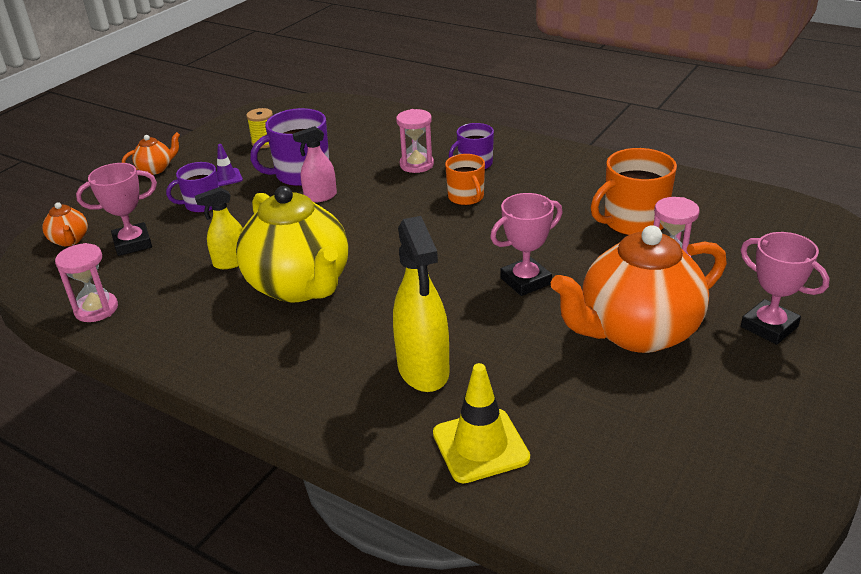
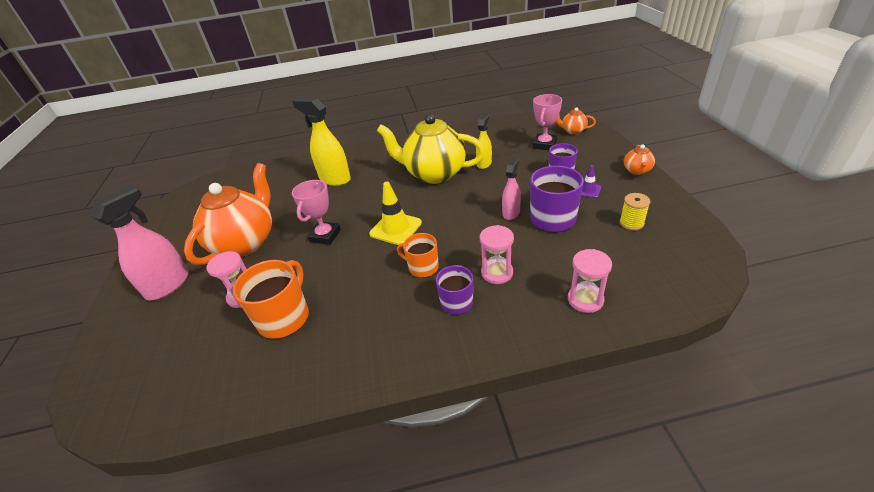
camera: 140 degrees right, 5 degrees up
pink hourglass [55,243,118,322] -> pink hourglass moved to [568,249,612,313]
yellow traffic cone [433,363,530,483] -> yellow traffic cone moved to [369,182,422,245]
pink trophy [740,232,830,345] -> pink spray bottle [91,186,189,301]

